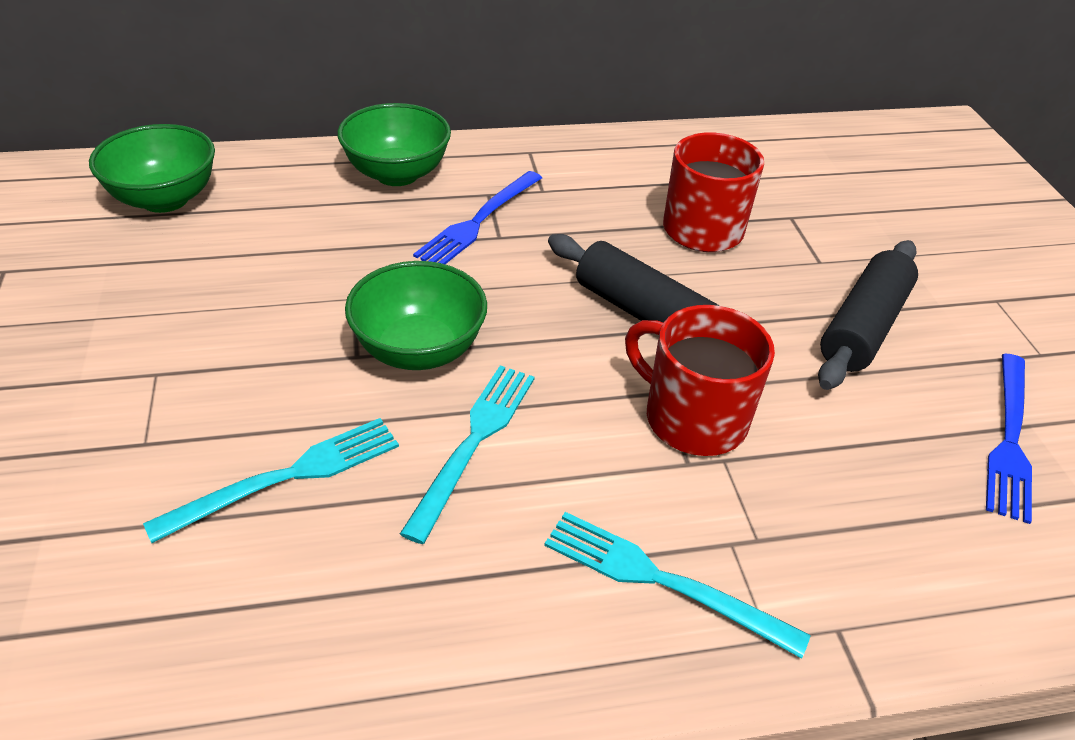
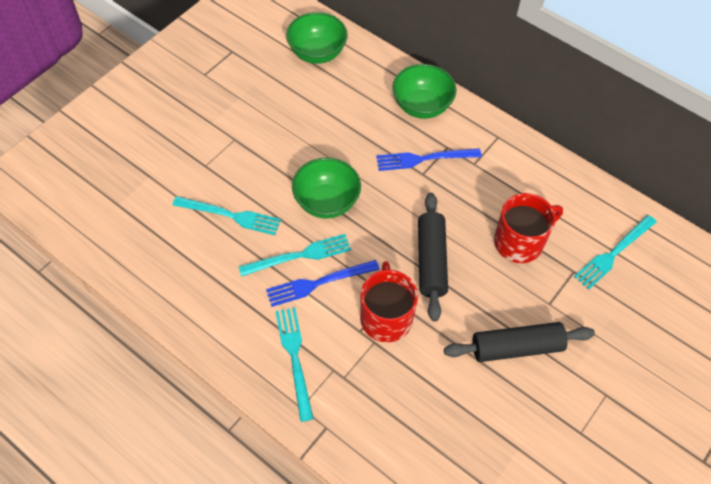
camera: 50 degrees right, 15 degrees up
blue fork [986,354,1032,524] -> blue fork moved to [266,260,380,307]
none -> turquoise fork [574,215,657,290]

